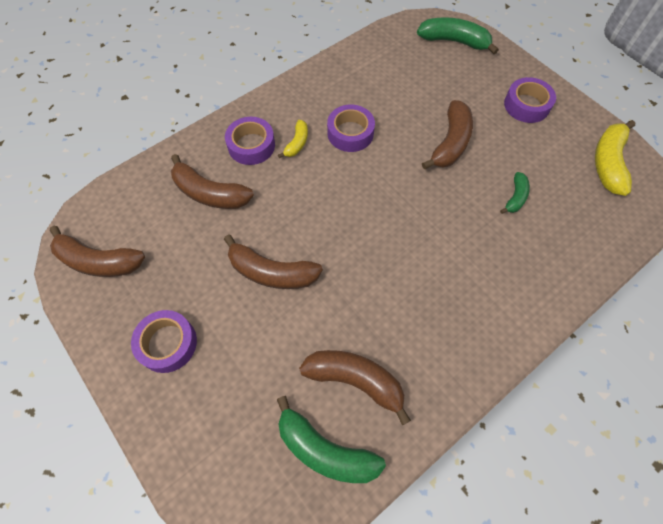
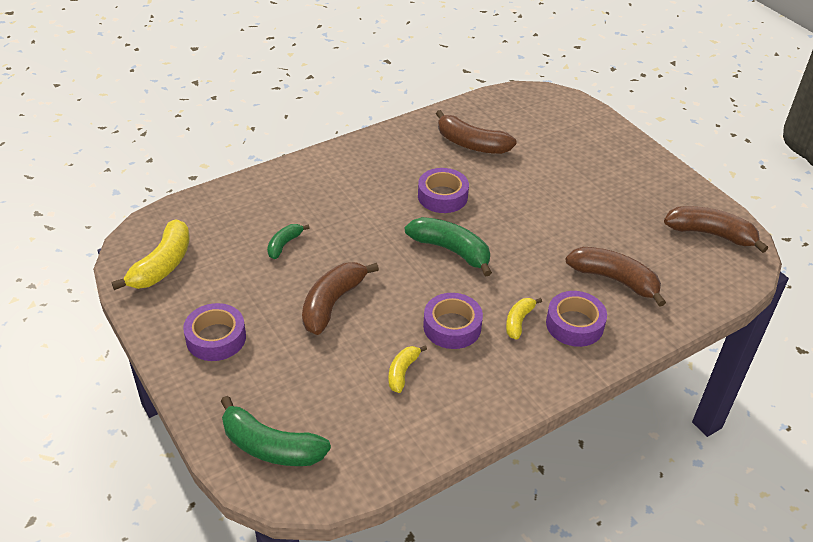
camera: 175 degrees left, 20 degrees down
purple tape [131,310,197,373] -> purple tape moved to [418,168,469,213]
brown banana [224,234,323,289] -> none
green banana [277,396,386,483] -> green banana moved to [405,217,492,277]
none -> yellow banana [388,345,427,393]

